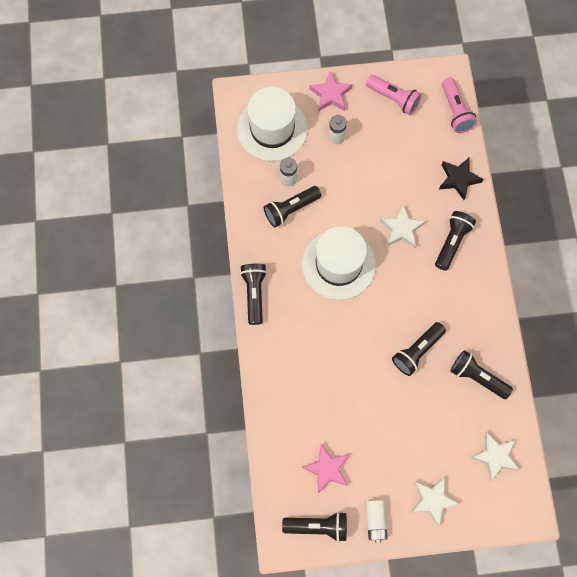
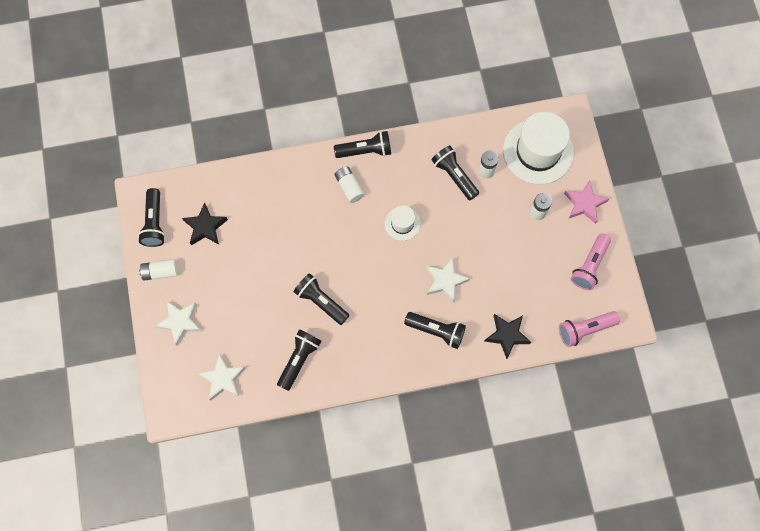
camera: 85 degrees right, 0 degrees up
white hat [302,226,376,300] -> white hat [385,205,421,241], size x0.50
pink star [302,444,348,493] -> black star [182,203,228,245]
none -> white battery [334,166,364,203]

